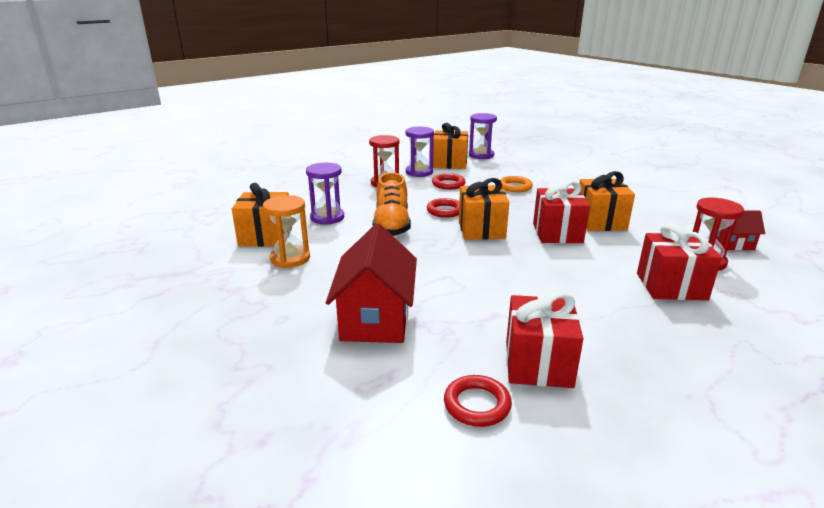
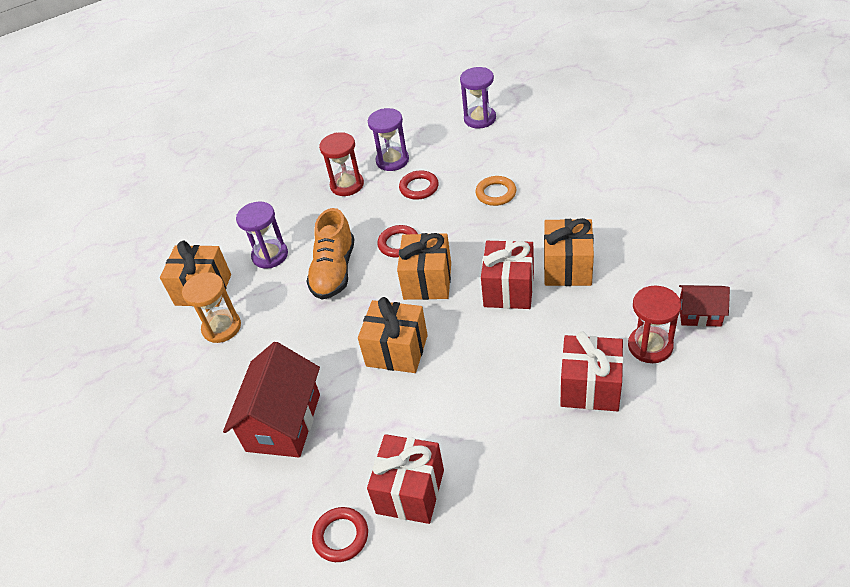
camera: 15 degrees right, 20 degrees up
orange gift [433,123,468,169] -> orange gift moved to [358,297,428,373]

